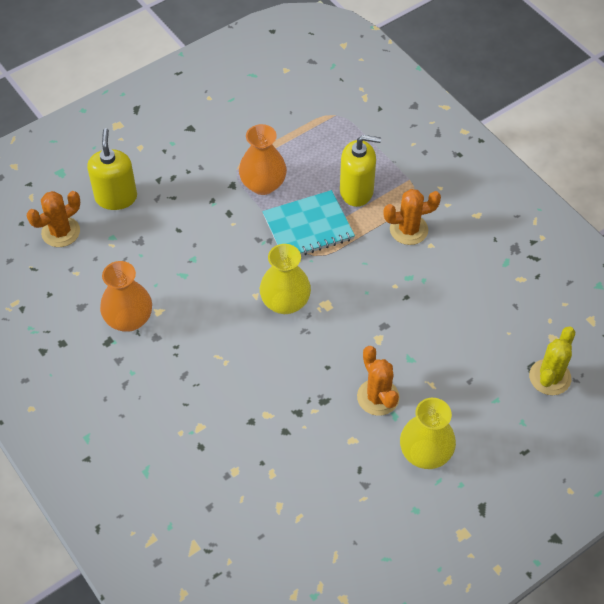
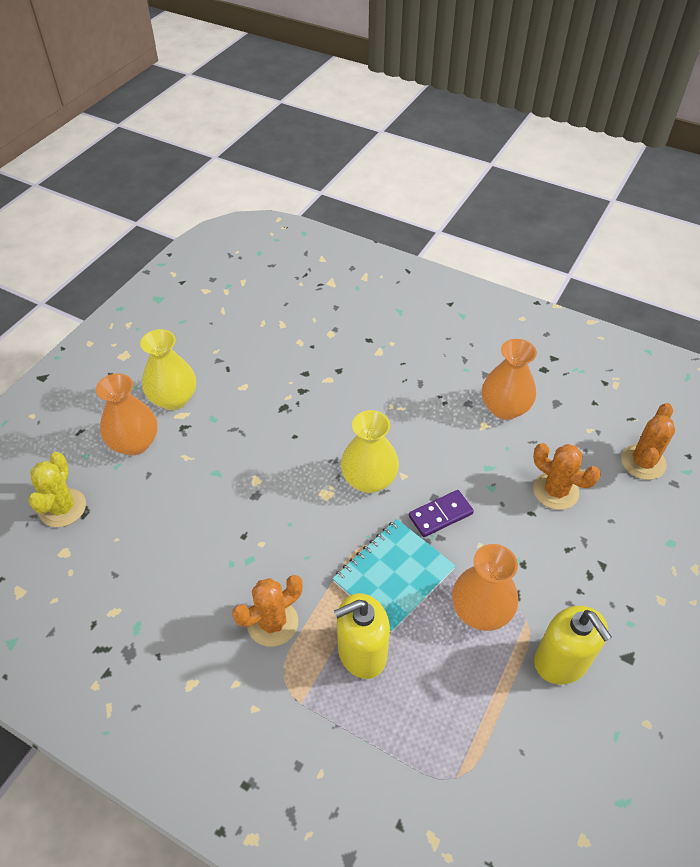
camera: 155 degrees right, 5 degrees down
yellow soap dispenser [87,128,137,210] -> yellow soap dispenser moved to [534,606,612,684]
orange cactus [357,346,400,416] -> orange cactus moved to [533,443,601,510]
none -> orange vase [96,373,158,456]
none -> purple domino [409,490,474,537]

